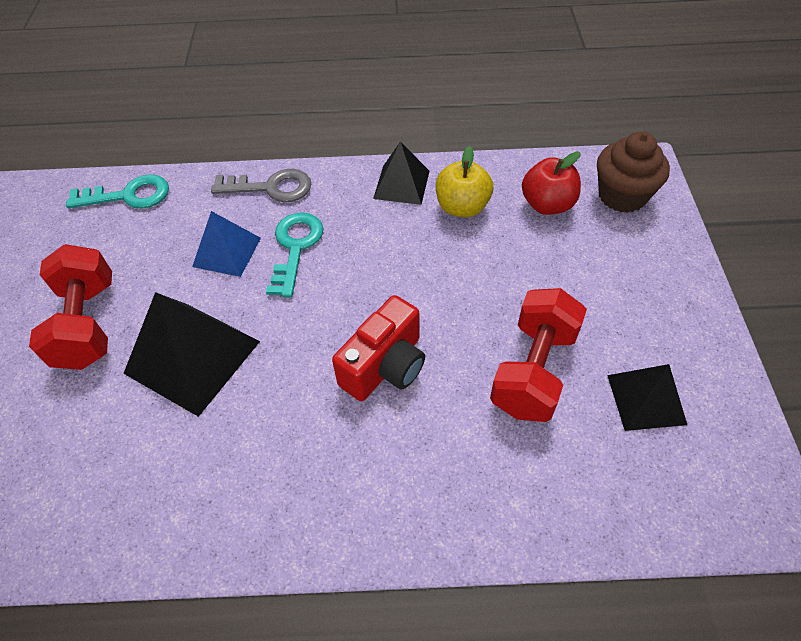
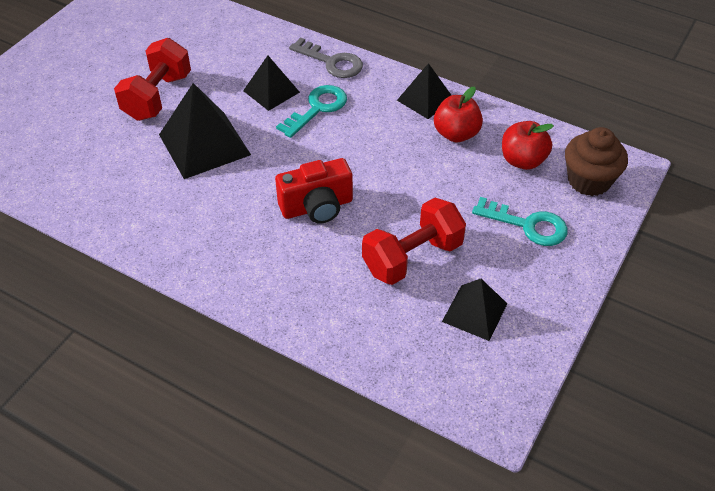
camera: 30 degrees right, 5 degrees down
turquoise key [66,174,169,208] -> turquoise key moved to [472,197,568,246]
blue pyramid [192,211,261,277] -> black pyramid [243,56,300,111]
yellow apple [436,146,493,217] -> red apple [434,87,483,142]

